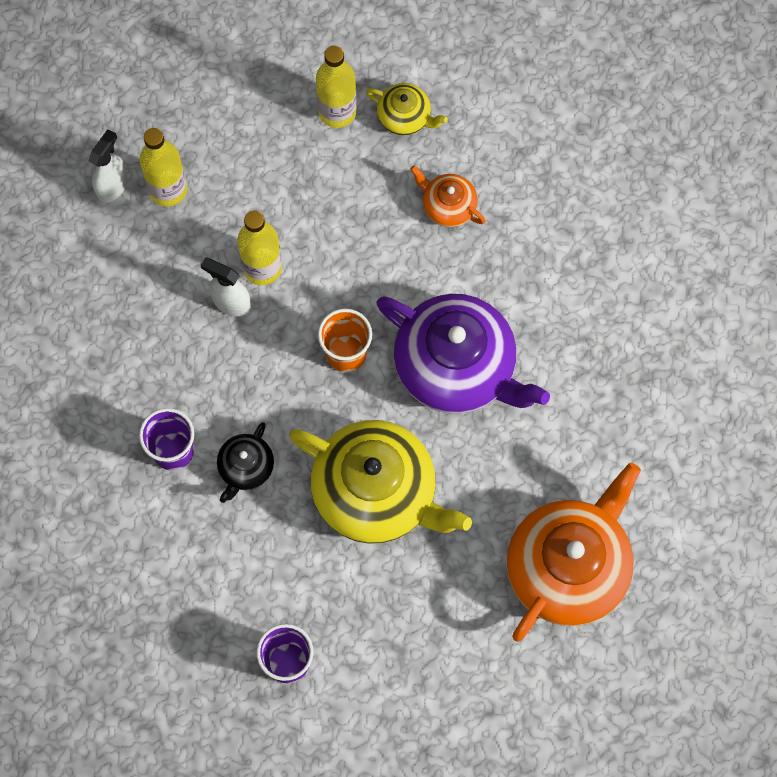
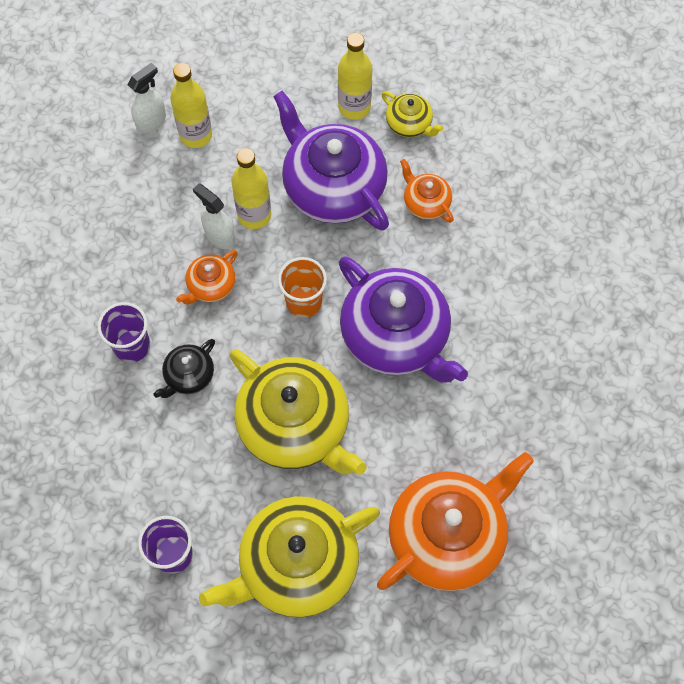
camera: 15 degrees right, 5 degrees down
none -> orange teapot [176,250,238,305]
none -> yellow teapot [199,496,380,618]
none -> purple teapot [273,90,389,231]

